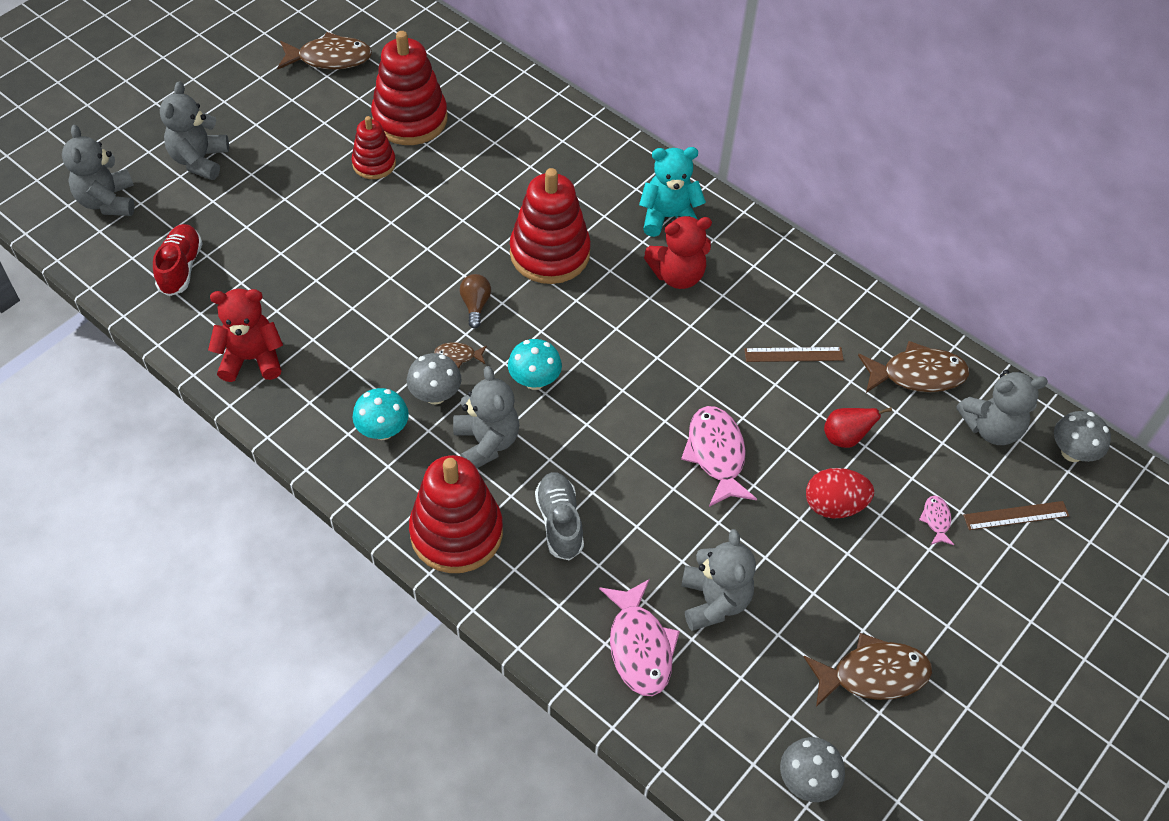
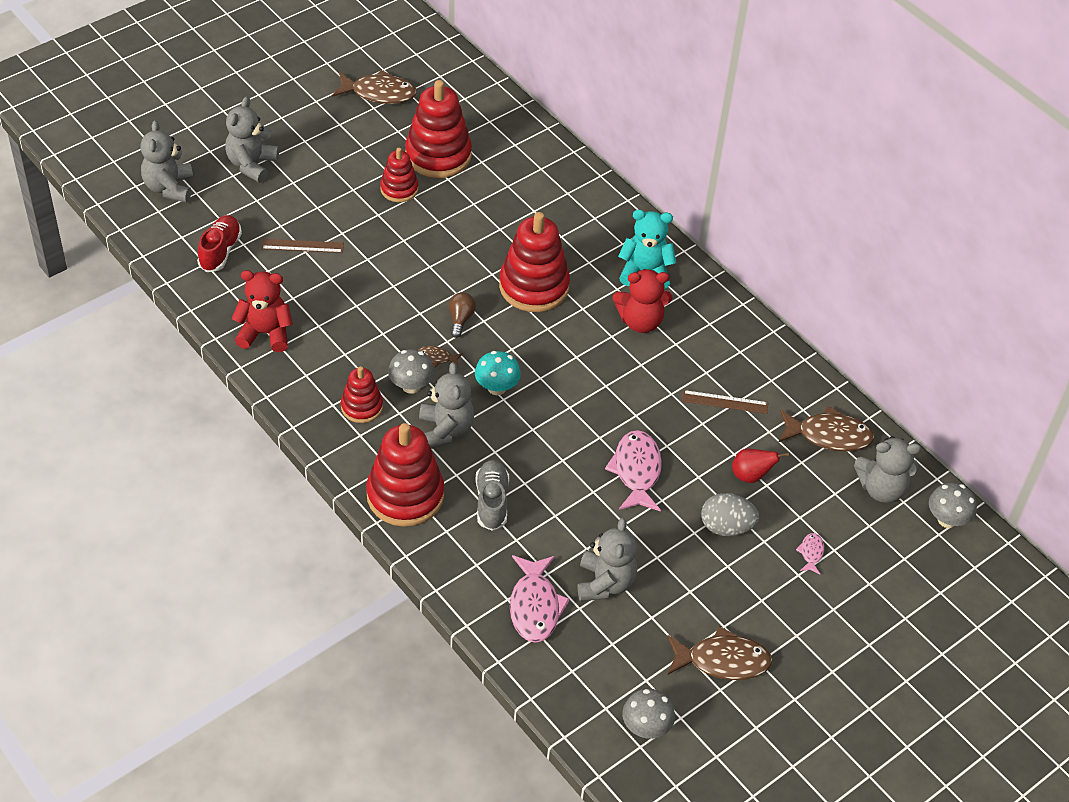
camera: 10 degrees right, 5 degrees down
turquoise mushroom [352,388,409,440] -> red stacking toy [341,366,383,423]
red egg [806,468,874,519] -> grey egg [701,493,759,536]
brown ruler [963,501,1069,530] -> brown ruler moved to [261,239,344,253]

